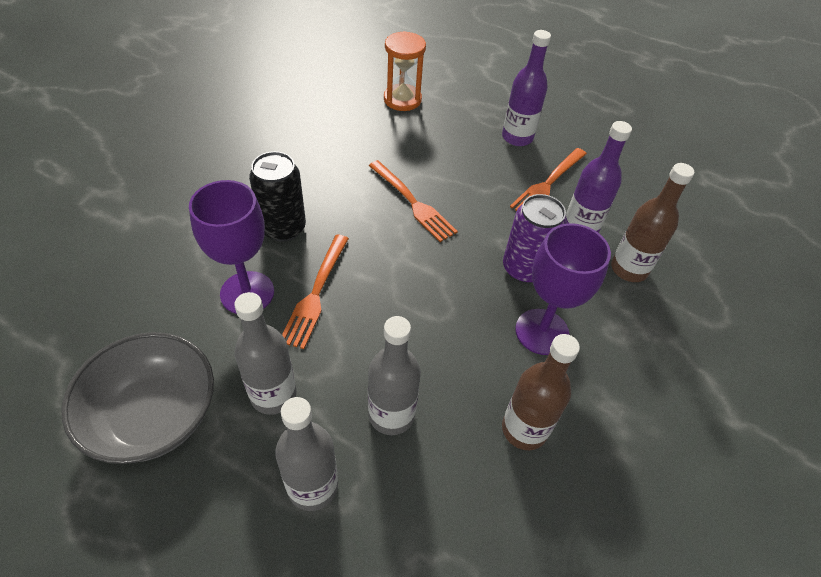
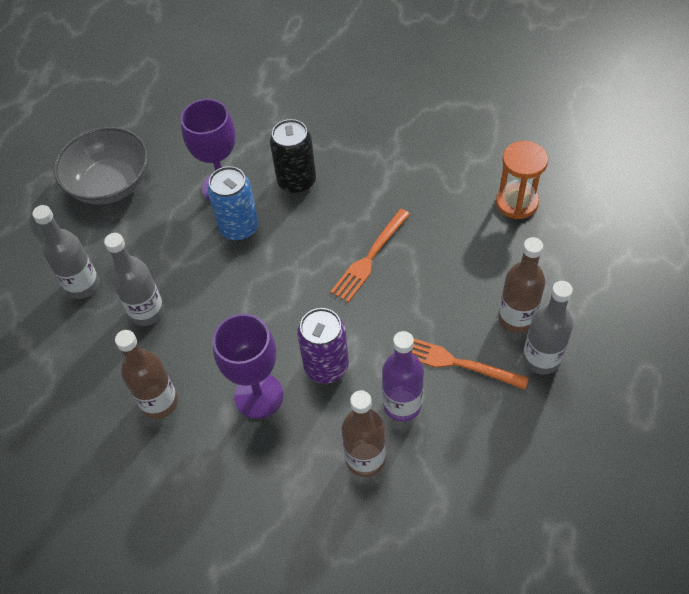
camera: 80 degrees right, 5 degrees up
grey bottle [234,292,297,415] -> grey bottle moved to [523,281,573,375]
orange fork [282,234,349,349] -> blue can [207,166,259,241]
purple bottle [502,30,551,146] -> brown bottle [498,237,545,333]

